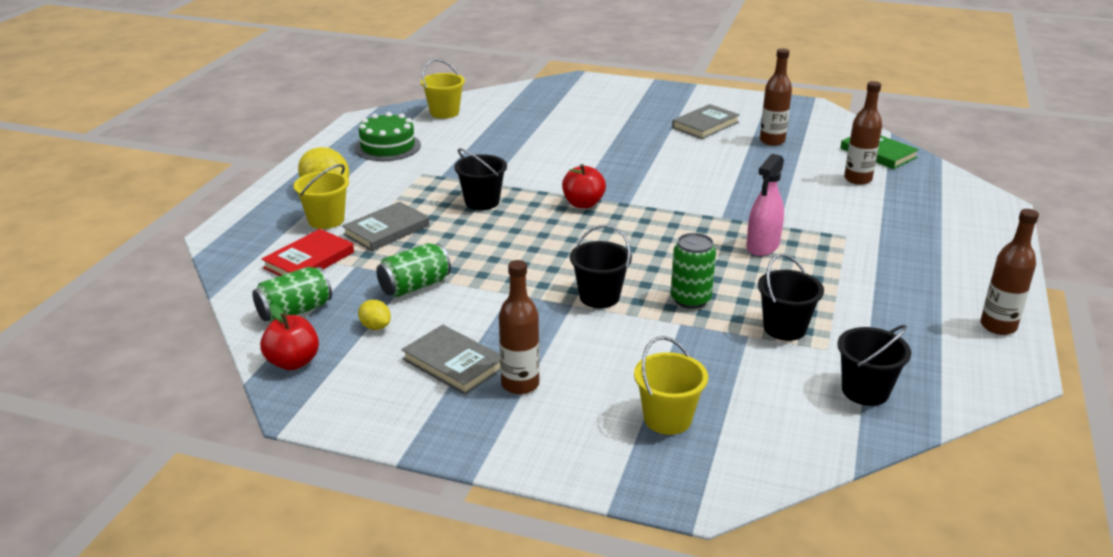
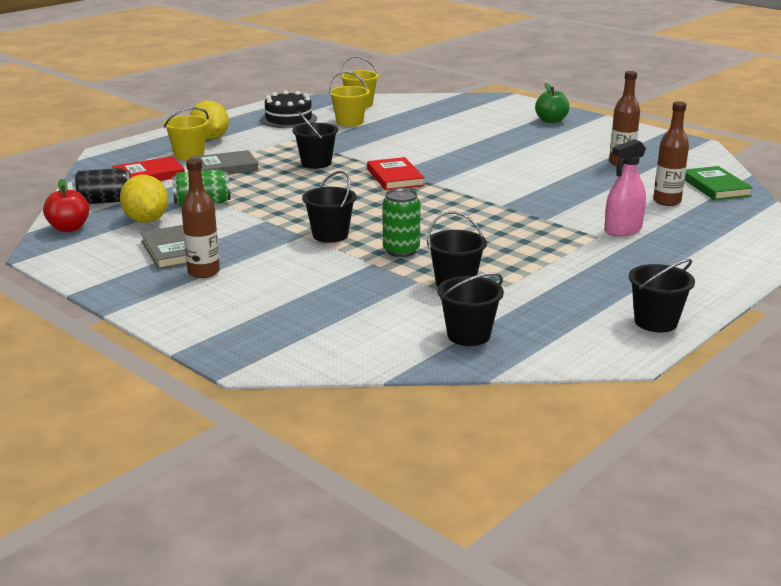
camera: 25 degrees right, 5 degrees down
green can [252,267,332,322] -> black can [72,168,131,204]
green cake [355,112,421,161] -> black cake [260,91,317,128]
yellow lemon [358,300,391,330] -> yellow lemon [120,175,168,223], size x1.94
red apple [562,164,606,208] -> red book [367,157,425,190]
yellow bucket [634,336,708,435] -> yellow bucket moved to [329,71,370,126]
grey book [672,104,740,139] -> none
pink spray bottle [746,154,784,256] -> pink spray bottle moved to [604,139,646,236]
brown bottle [980,209,1039,335] -> black bucket [629,259,695,333]
none -> green apple [535,83,570,123]

